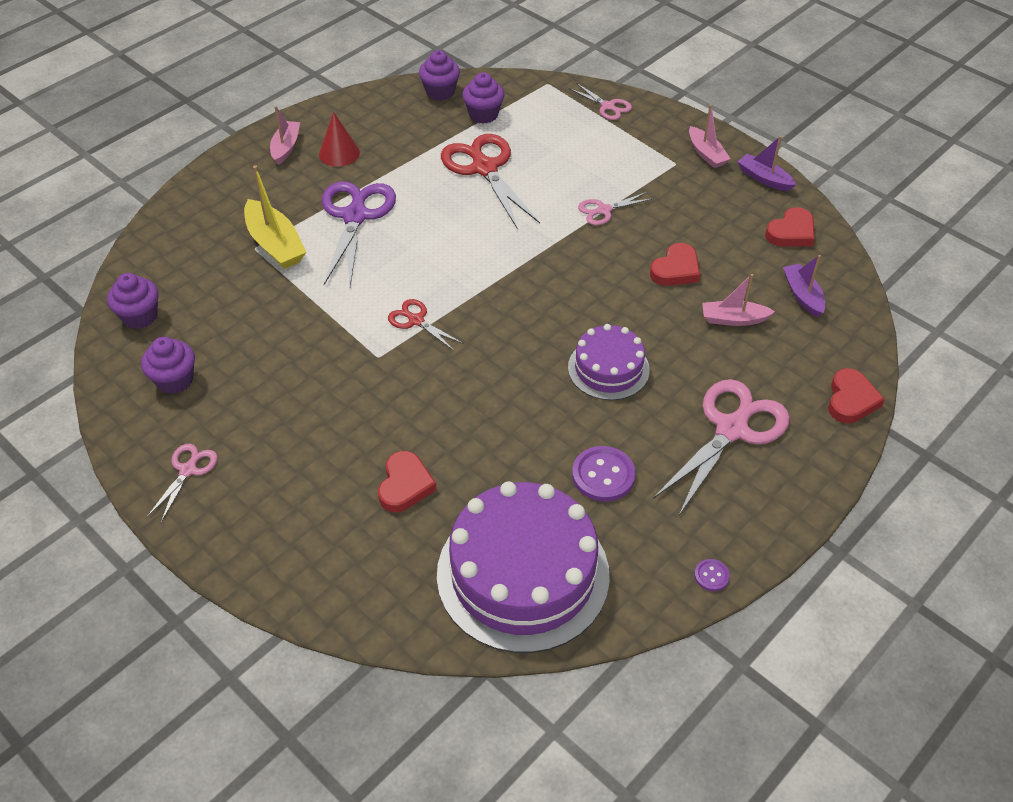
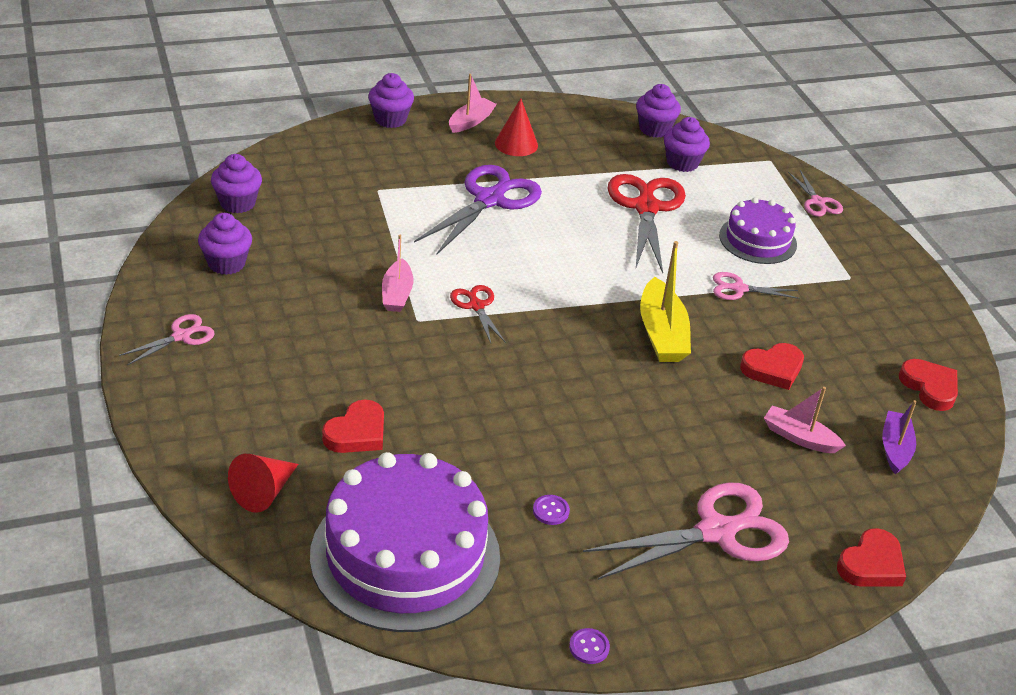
camera: 25 degrees right, 10 degrees down
yellow boat [244,165,306,269] -> yellow boat moved to [640,241,691,362]
purple cake [568,324,650,400] -> purple cake moved to [719,197,797,264]
purple button [572,446,636,502] -> purple button [533,495,570,525], size x0.52
pink boat [689,104,731,168] -> pink boat moved to [382,235,413,312]
purple boat [738,136,796,191] -> none
red heart [765,207,815,247] -> red heart turned 105 degrees counterclockwise [899,359,958,411]
none -> red cone [228,454,298,513]
none -> purple cupcake [368,73,414,128]

